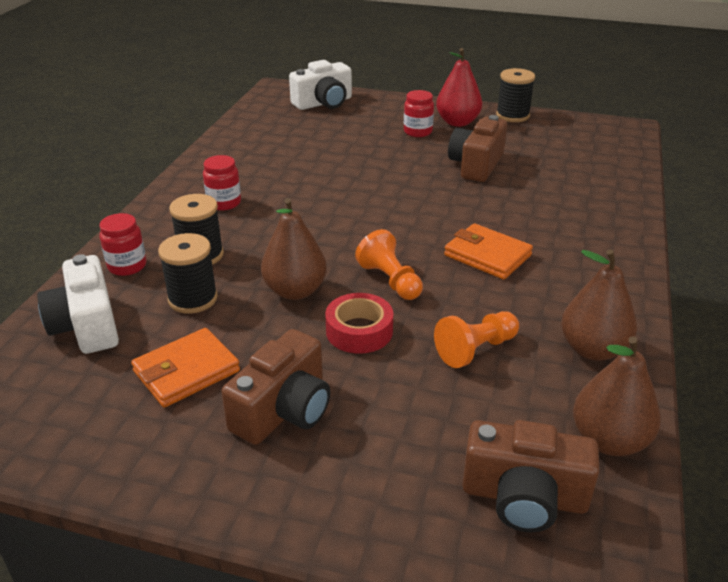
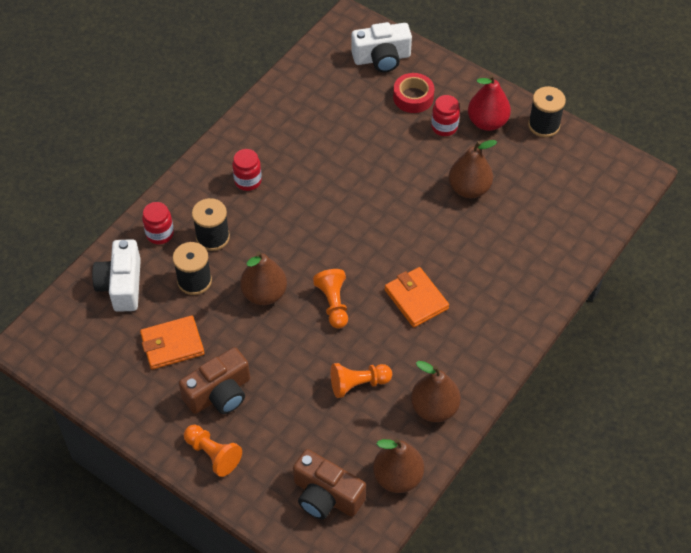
camera: 20 degrees right, 20 degrees up
red tape [325,293,393,354] -> red tape moved to [393,73,434,113]
brown camera [448,115,507,182] -> brown pear [449,140,497,198]
none -> orange pawn [184,425,242,477]

